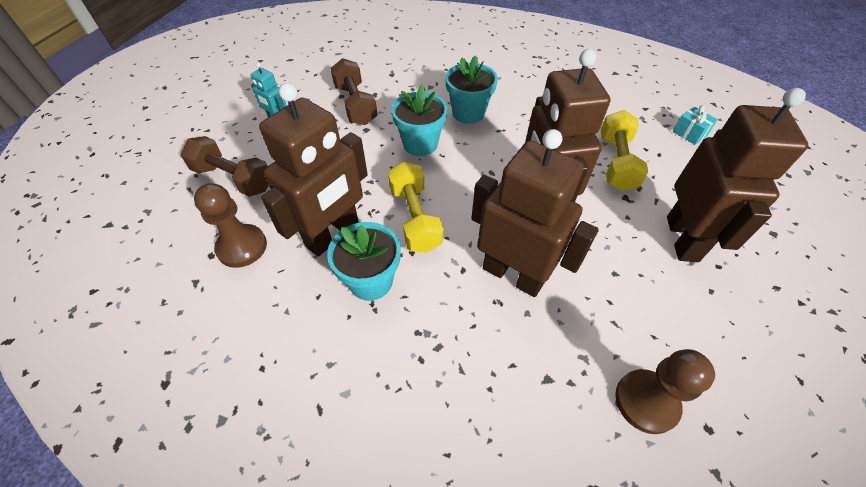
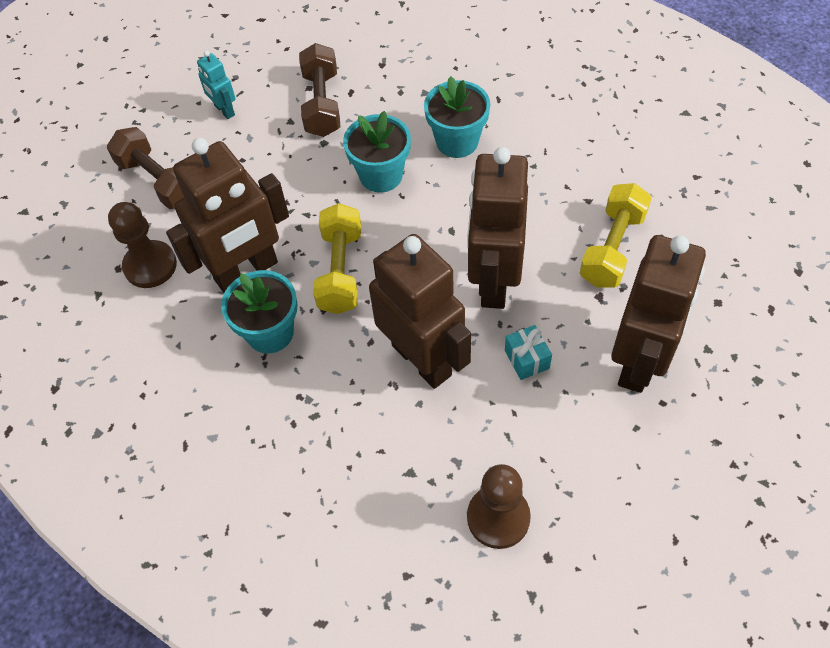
camera: 20 degrees right, 5 degrees up
turquoise gift [672,105,718,145] -> turquoise gift moved to [505,325,552,380]

